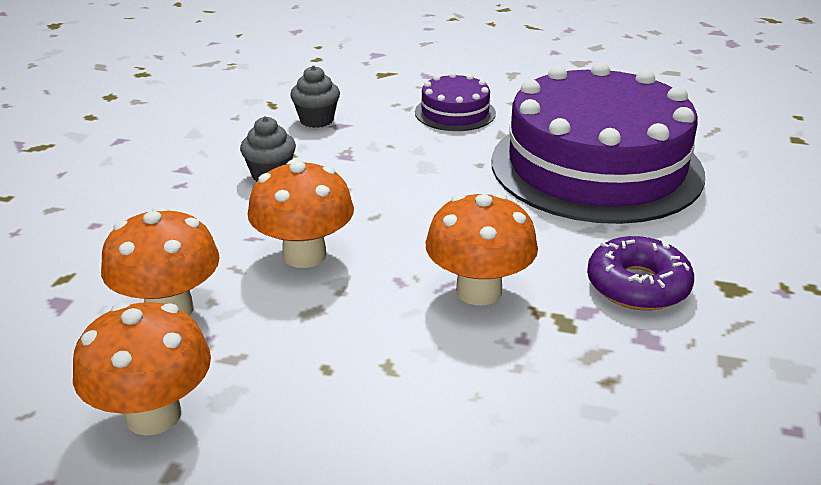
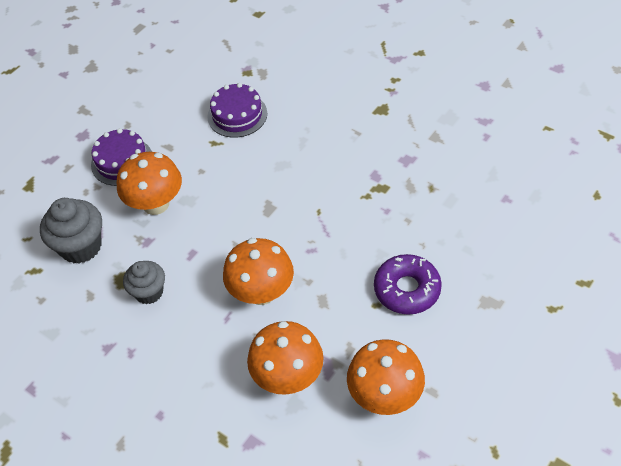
camera: 65 degrees left, 20 degrees up
grey cupcake [290,66,340,128] -> grey cupcake [40,198,102,264], size x1.52
orange mushroom [426,193,538,305] -> orange mushroom moved to [117,152,182,215]
purple cake [492,62,705,224] -> purple cake [207,83,267,138], size x0.43
purple donut [587,236,694,310] -> purple donut moved to [374,254,442,315]

